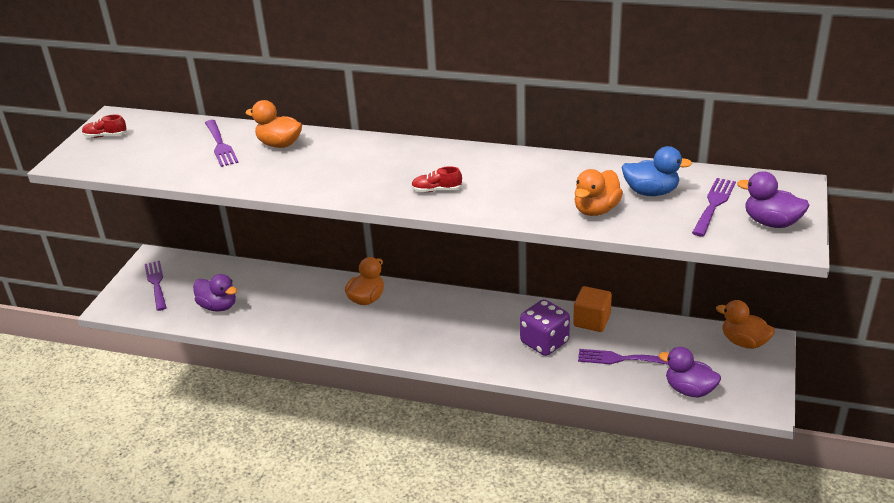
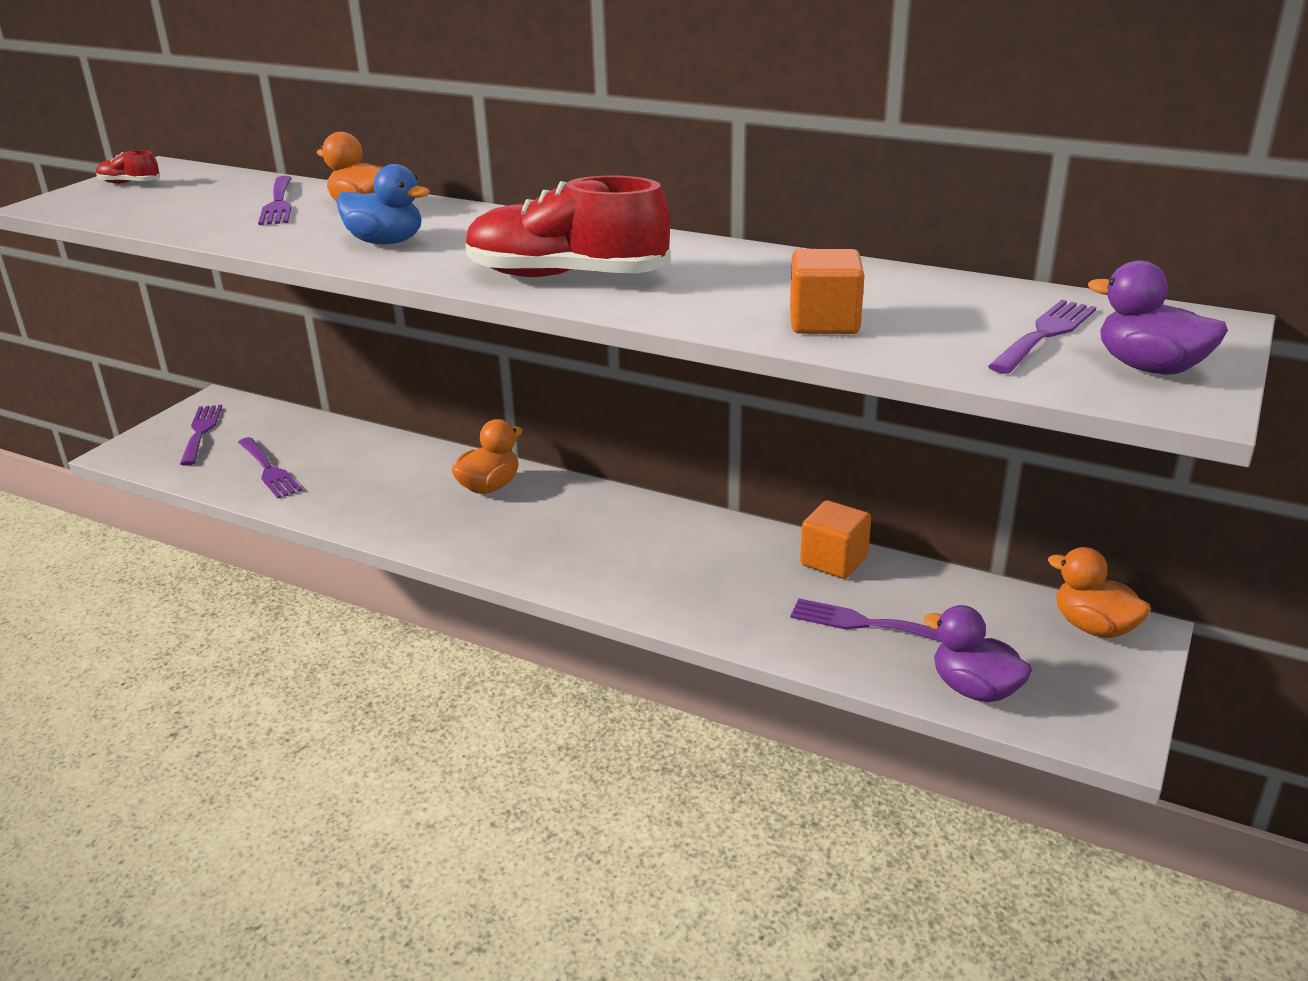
camera: 10 degrees right, 5 degrees down
purple duck [193,274,237,312] -> purple fork [238,437,302,498]
red shoe [411,166,463,192] -> red shoe [466,176,671,277], size x2.41
purple dice [520,299,570,356] -> none
orange duck [574,169,623,216] -> orange cube [790,249,865,334]
blue duck [622,146,692,196] -> blue duck moved to [336,164,430,244]

